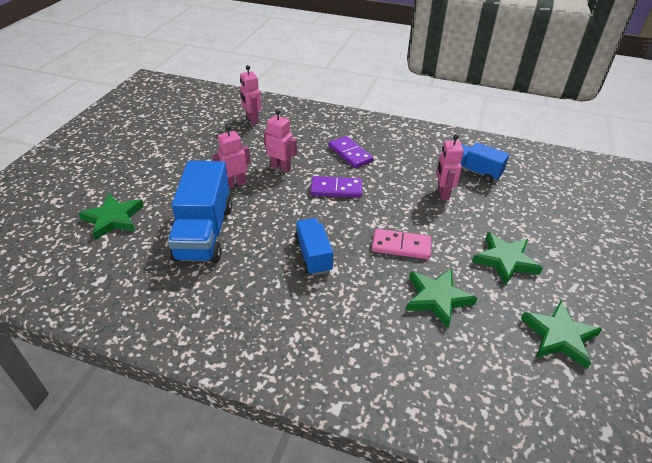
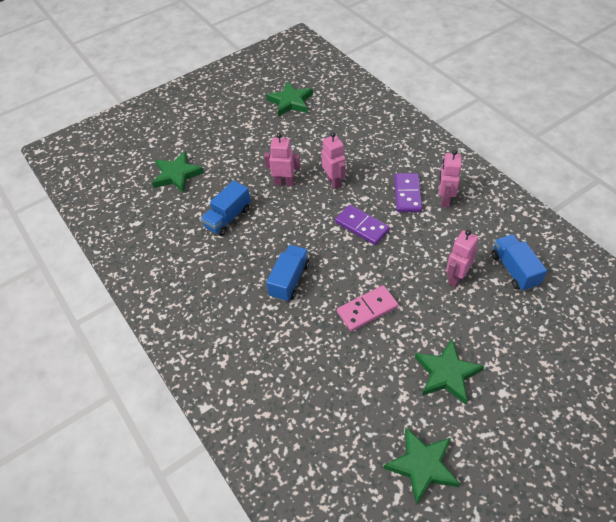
camera: 40 degrees right, 10 degrees up
blue truck [168,161,232,263] -> blue truck [201,180,251,236], size x0.58
pink robot [240,65,262,125] -> pink robot moved to [439,150,461,208]
pink domino [372,229,431,259] -> pink domino turned 75 degrees counterclockwise [337,285,398,331]
green star [406,268,477,328] -> green star moved to [266,82,313,117]

